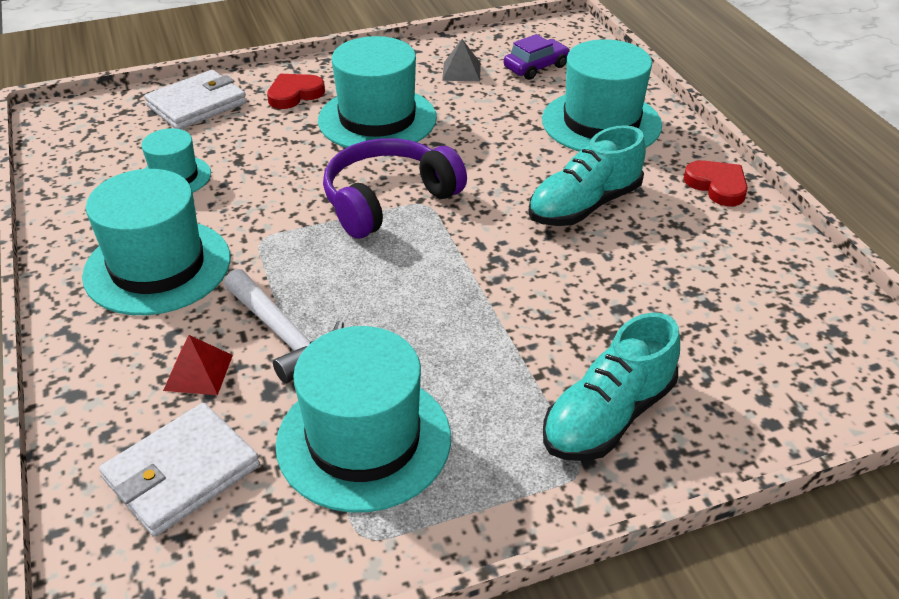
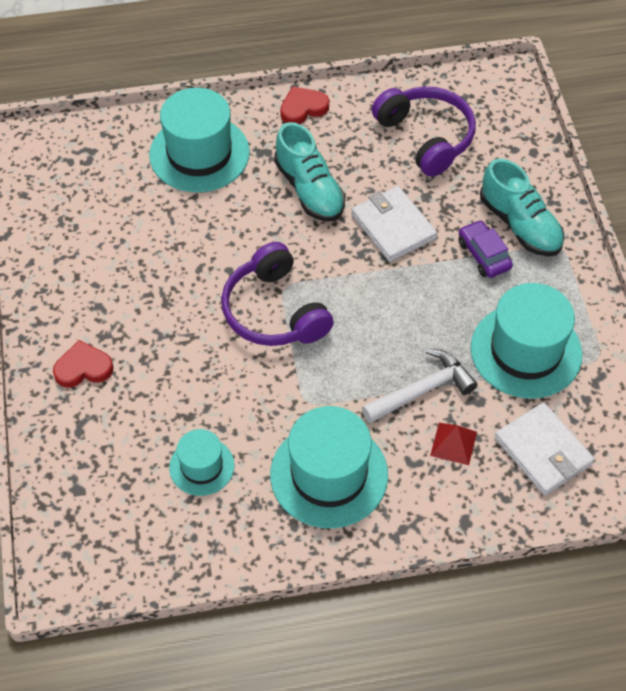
camera: 80 degrees left, 15 degrees up
white wallet [144,70,247,129] -> white wallet moved to [351,186,437,262]
red heart [267,74,325,109] -> red heart turned 105 degrees clockwise [53,340,113,387]
turquoise hat [318,36,437,148] -> none
grey pyramid [442,39,481,81] -> none
purple car [504,34,570,80] -> purple car moved to [459,220,513,278]
none -> purple headphones [372,86,476,177]

